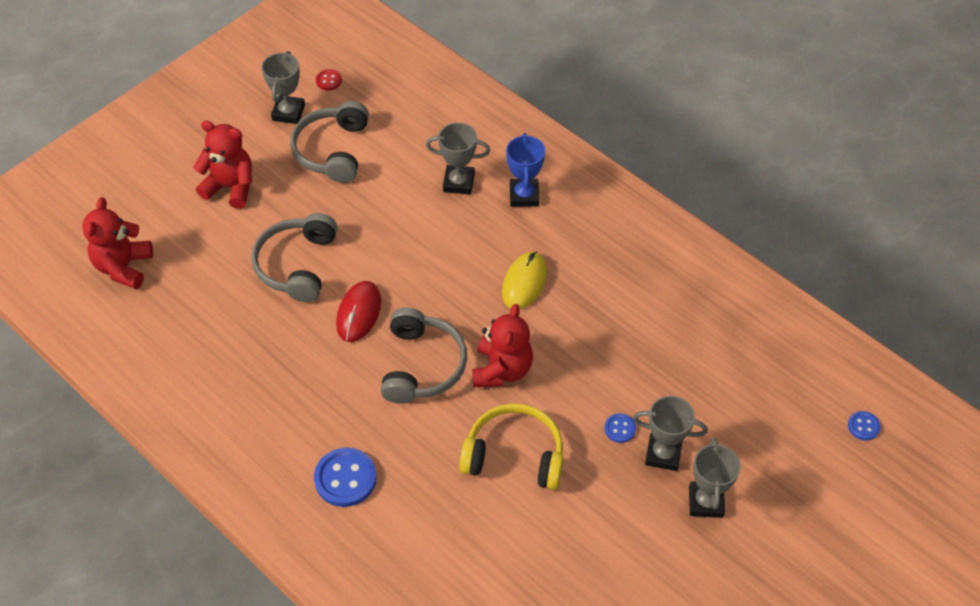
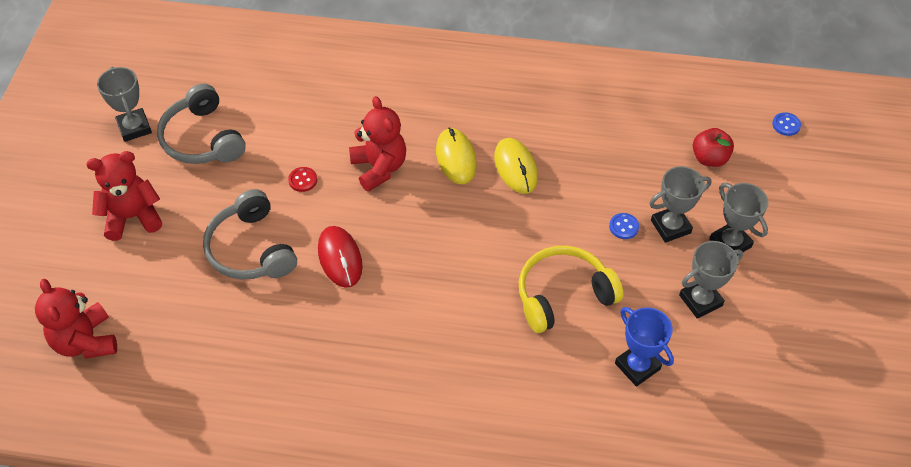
camera: 35 degrees left, 0 degrees up
blue button [314,448,377,507] -> none
red button [316,69,342,90] -> red button moved to [288,167,317,192]
grey headphones [381,308,467,404] -> none
grey trophy [426,123,490,195] -> grey trophy moved to [679,241,743,319]
red teddy bear [472,304,533,387] -> red teddy bear moved to [349,96,406,192]
blue trophy [506,133,545,207] -> blue trophy moved to [615,307,674,387]
none -> yellow mouse [494,138,538,194]
none -> red apple [693,128,734,167]

